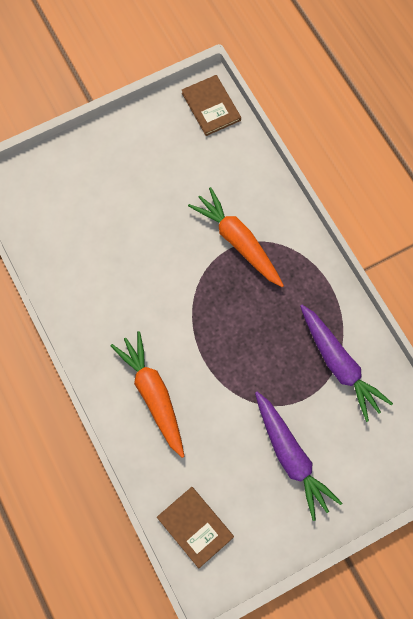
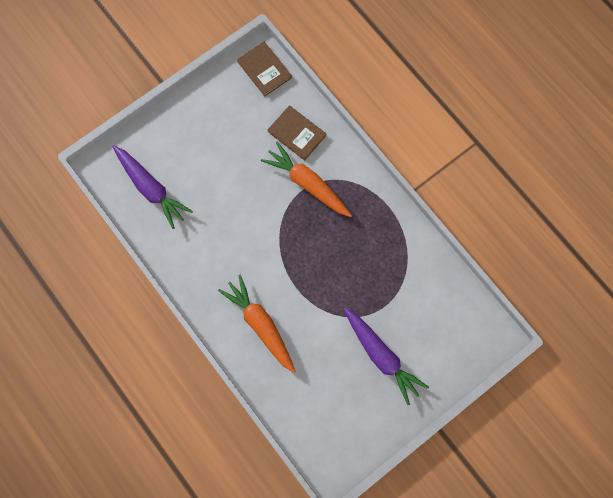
camera: 10 degrees left, 5 degrees up
brown book [157,487,234,568] -> brown book moved to [268,105,326,161]
purple carrot [300,305,393,422] -> purple carrot moved to [113,146,193,229]

